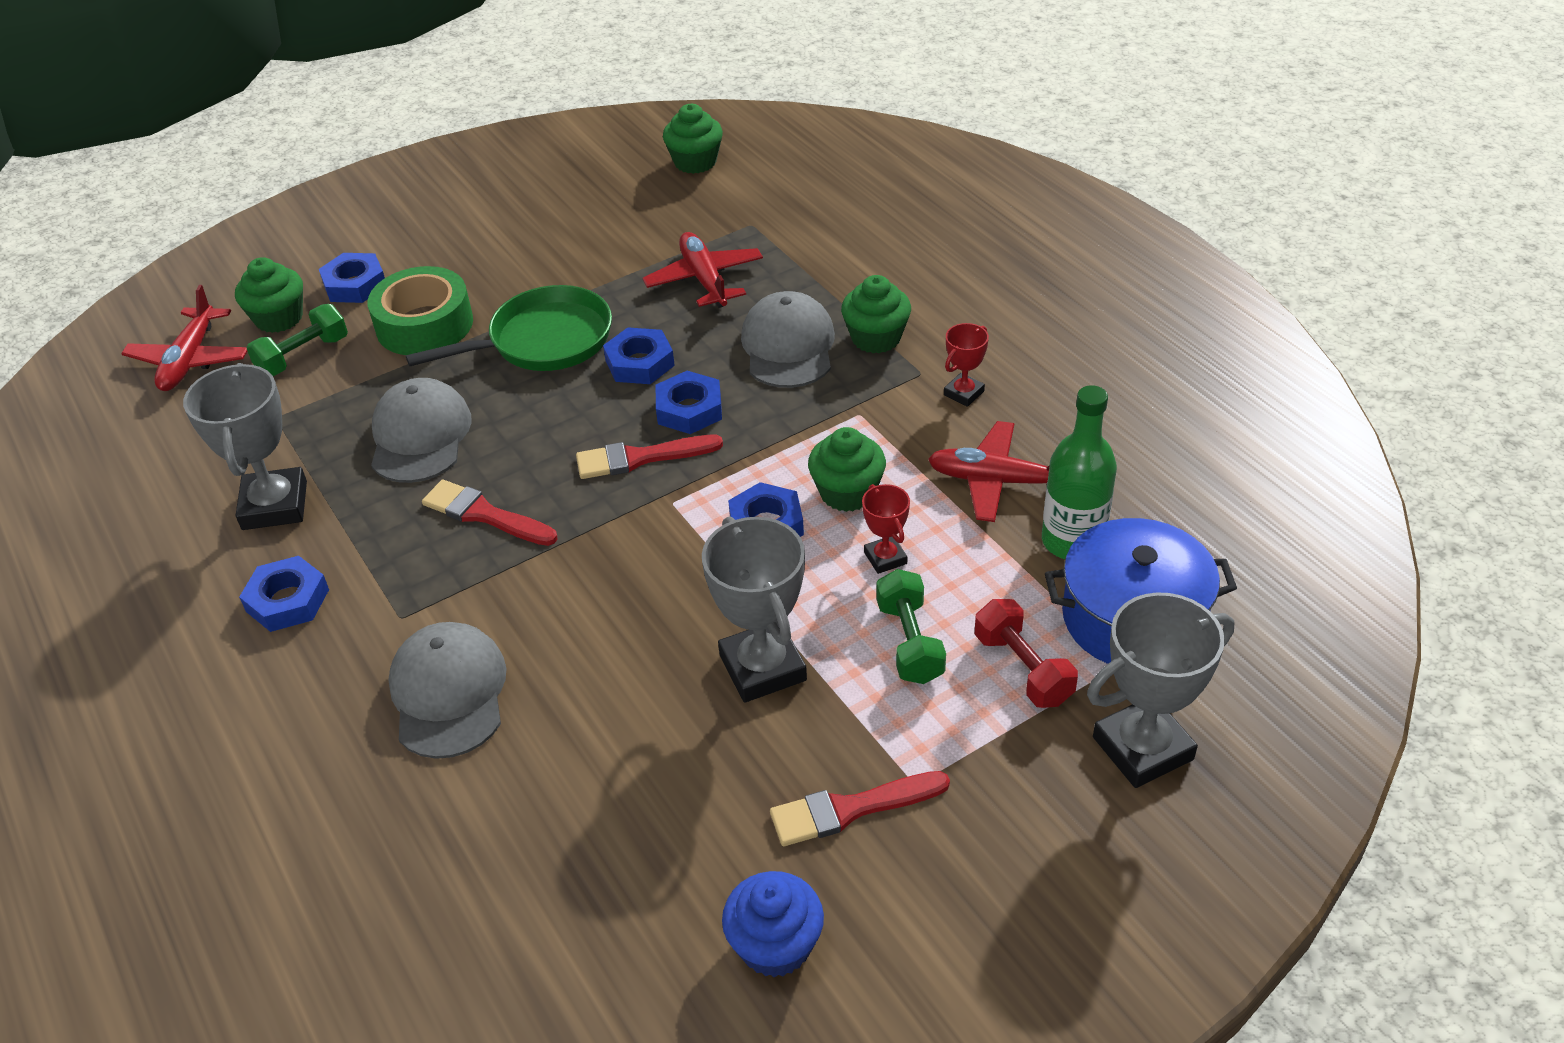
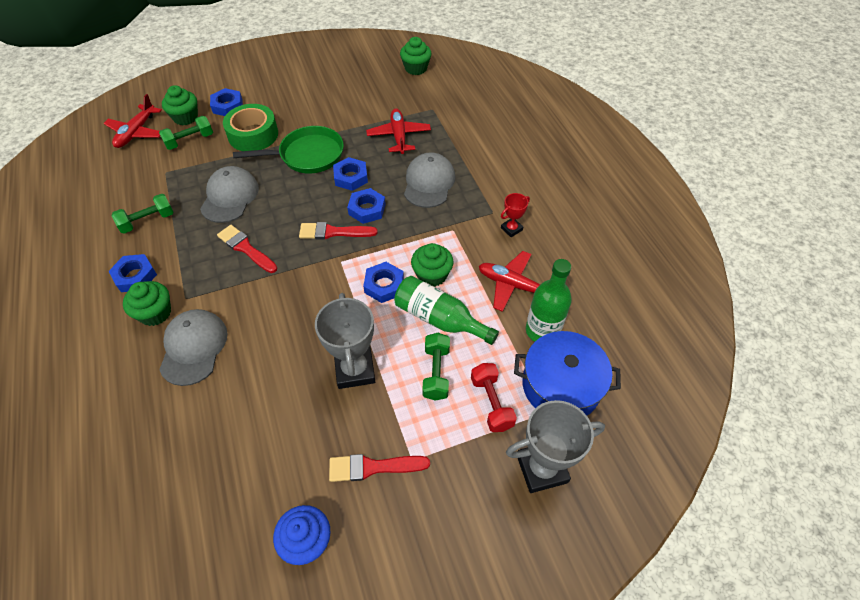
camera: 10 degrees right, 10 degrees up
grey trophy [183,363,307,530] -> green dumbbell [112,194,174,234]
green cupcake [841,275,911,353] -> green cupcake moved to [123,281,171,326]
red trophy [862,484,910,574] -> green bottle [394,276,499,345]

